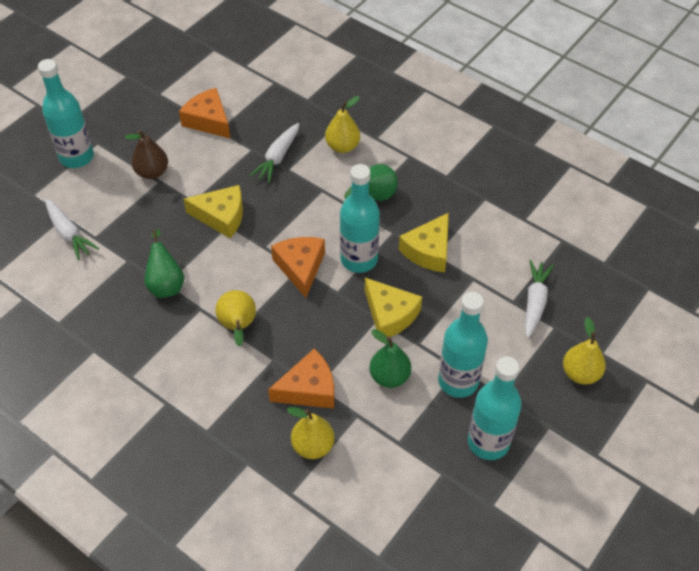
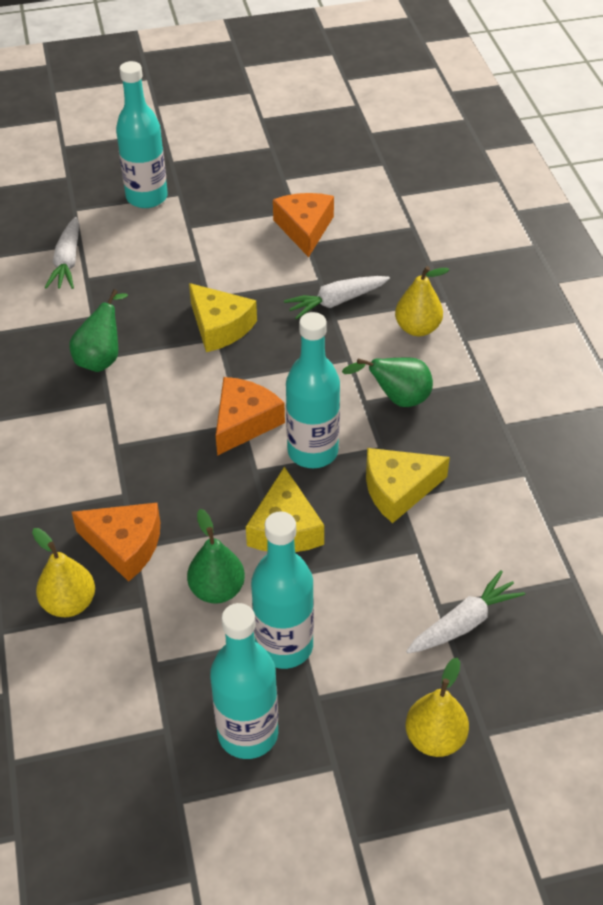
camera: 40 degrees right, 5 degrees down
brown pear [125,130,168,179] -> none
yellow pear [215,290,256,347] -> none

